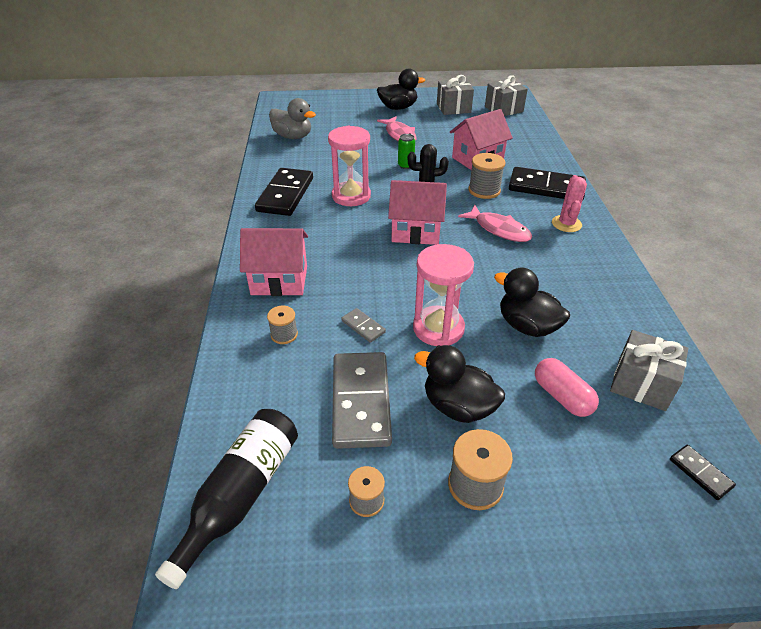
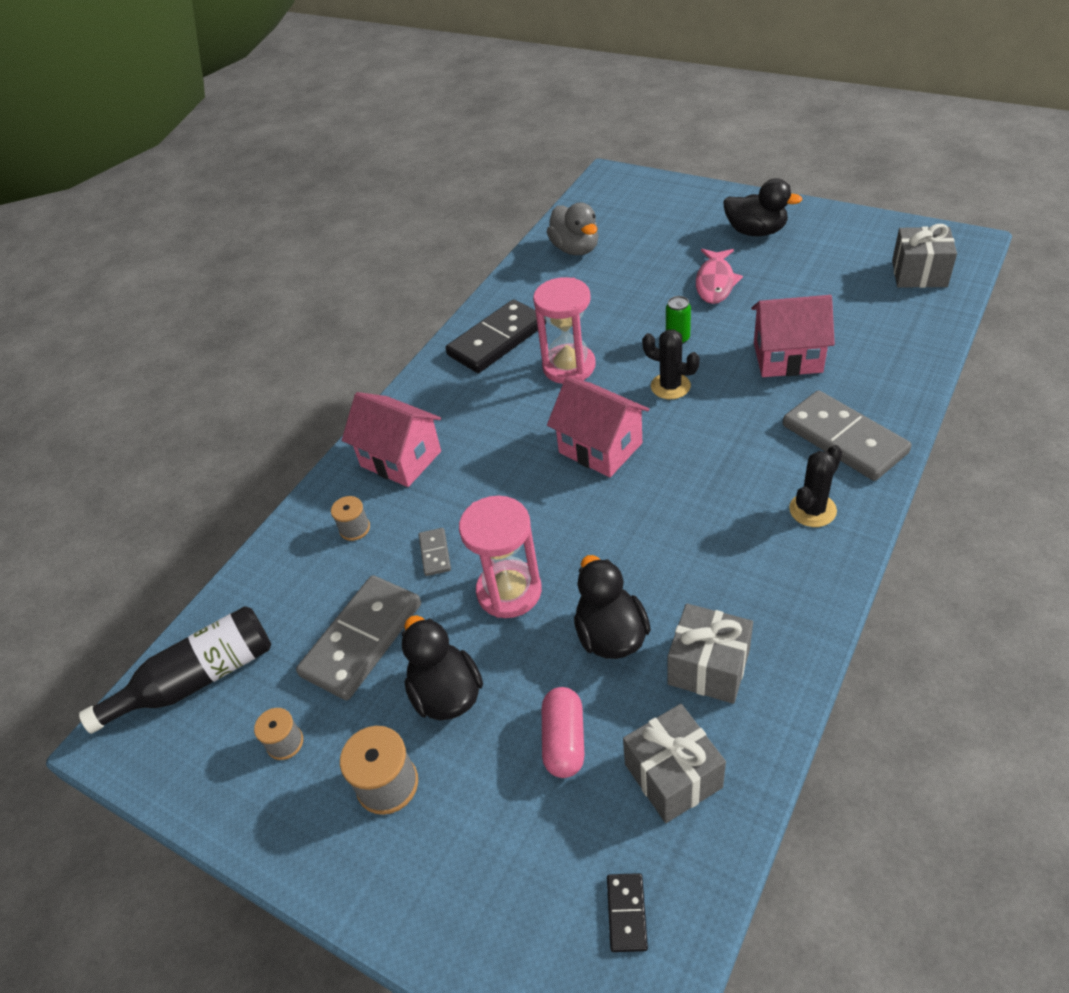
camera: 40 degrees right, 5 degrees up
grey gift [437,75,474,115] -> grey gift moved to [668,603,753,704]
pink fish [458,205,532,242] -> none
grey spool [468,153,505,199] -> none
black domino [509,167,586,199] -> grey domino [783,390,912,481]
pink cactus [552,175,587,232] -> black cactus [789,445,842,527]

